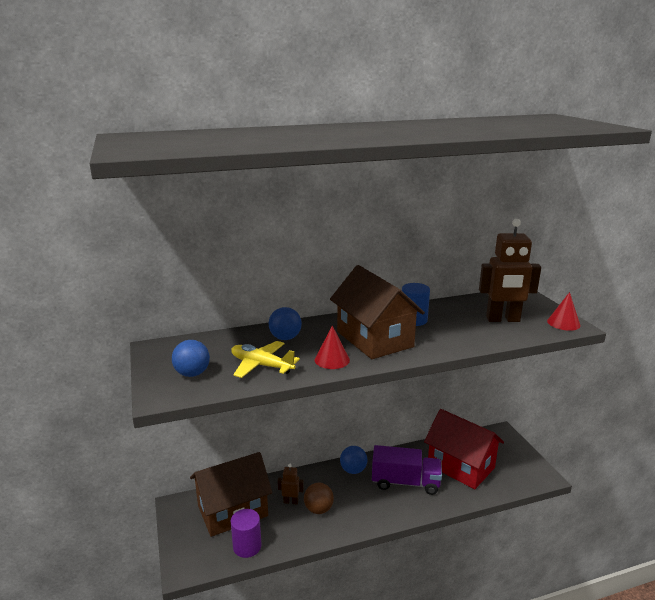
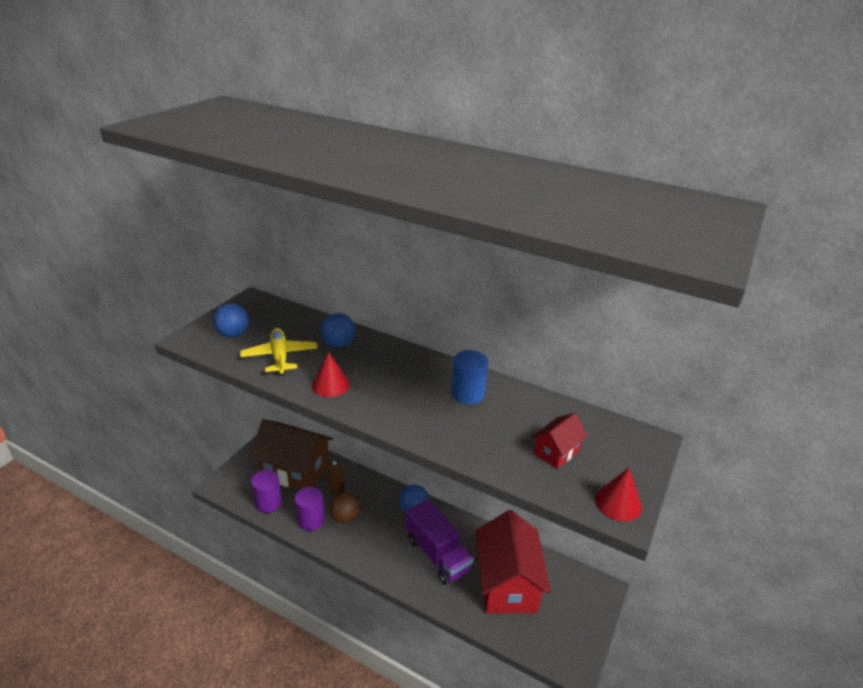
camera: 45 degrees right, 10 degrees up
brown house [330,265,425,359] -> none
brown robot [479,219,541,322] -> red house [532,413,588,469]
none -> purple cylinder [295,487,325,531]

